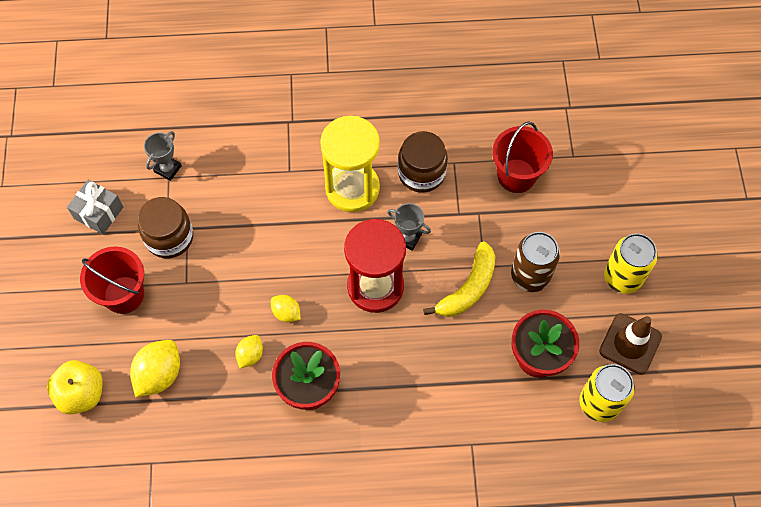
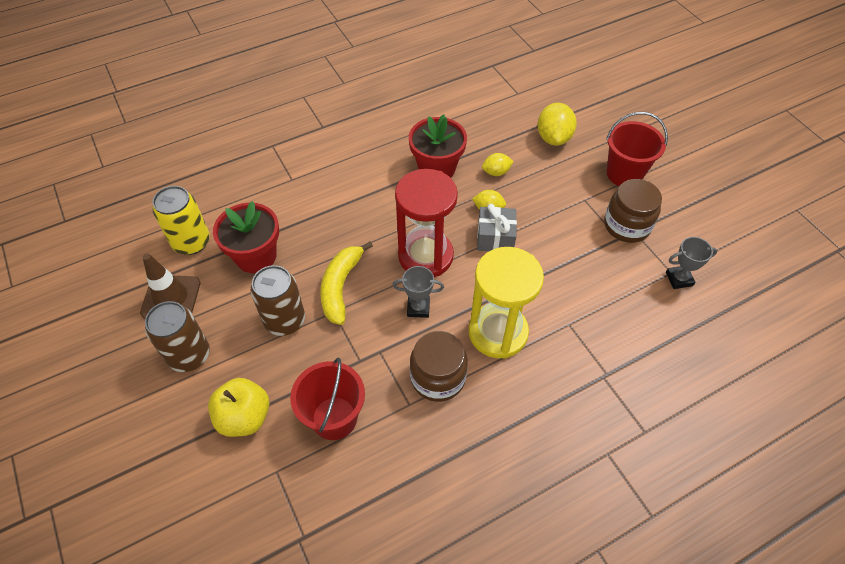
camera: 155 degrees right, 10 degrees down
yellow apple [47,360,103,414] -> yellow apple moved to [208,378,269,437]
grey gift [67,180,123,234] -> grey gift moved to [477,204,517,251]
grey trophy [144,131,182,181] -> grey trophy turned 75 degrees clockwise [666,237,717,289]
yellow lemon [235,335,263,368] -> yellow lemon turned 75 degrees clockwise [482,153,514,176]
yellow can [604,233,658,294] -> brown can [145,301,210,372]

